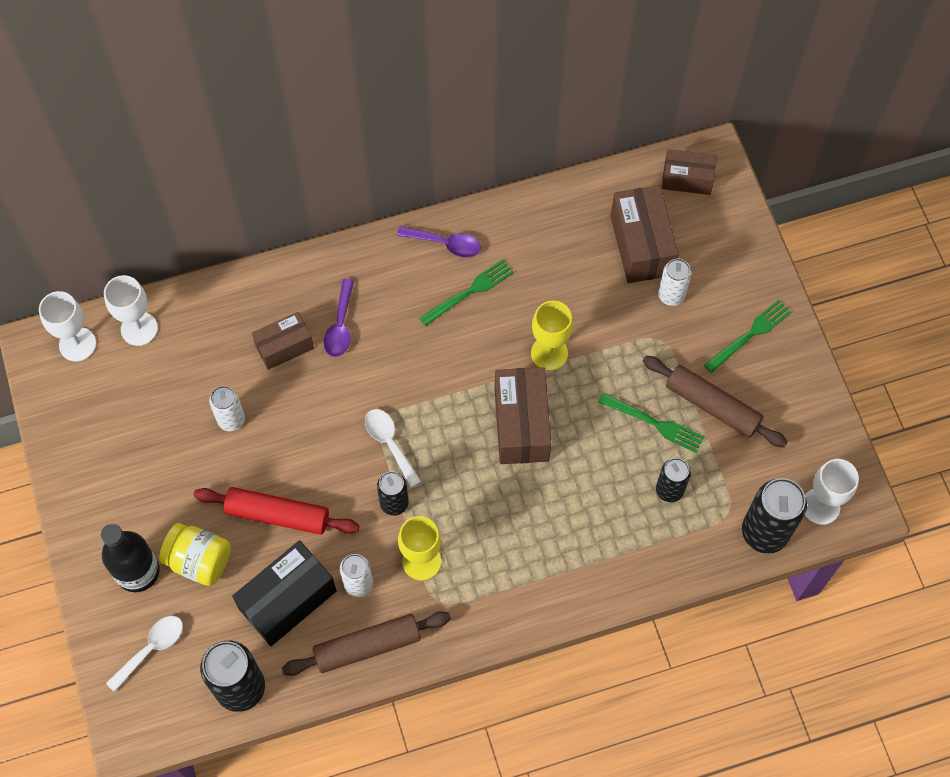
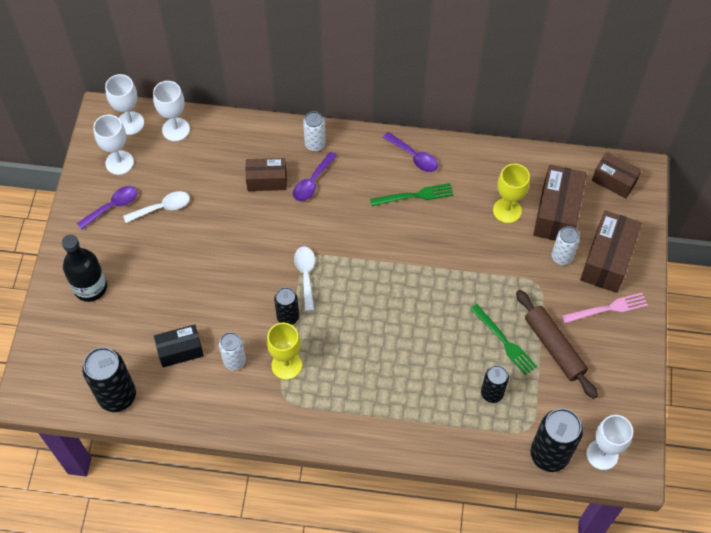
camera: 25 degrees right, 5 degrees down
white spoon [106,616,183,692] -> white spoon moved to [123,191,190,223]
yellow jar [159,523,231,586] -> none
red rolling pin [194,487,359,535] -> none
white can [209,386,245,431] -> white can moved to [303,111,326,152]
black box [232,540,337,646] -> black box [154,324,204,367], size x0.64
brown rolling pin [282,611,451,676] -> none
brown box [495,367,551,464] -> brown box moved to [580,210,642,293]
yellow goblet [531,301,573,371] -> yellow goblet moved to [493,164,530,223]
green fork [704,300,792,373] -> pink fork [562,293,648,324]
none -> purple spoon [77,186,138,230]
none -> white goblet [93,115,134,175]

